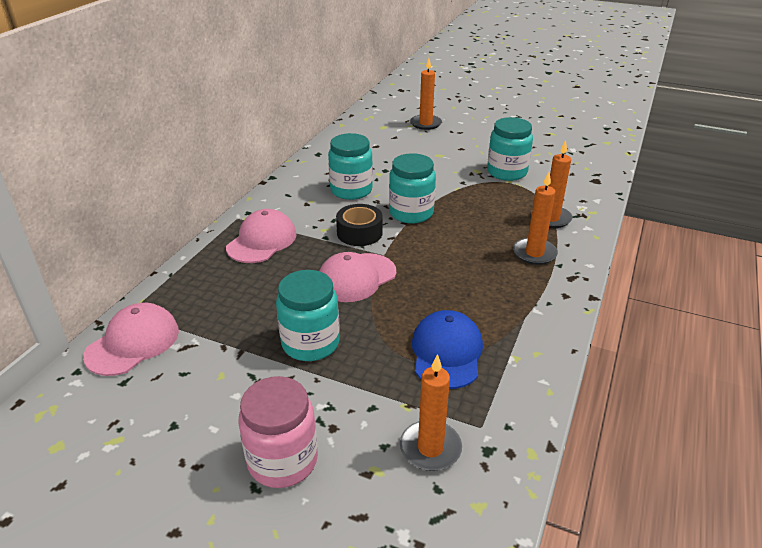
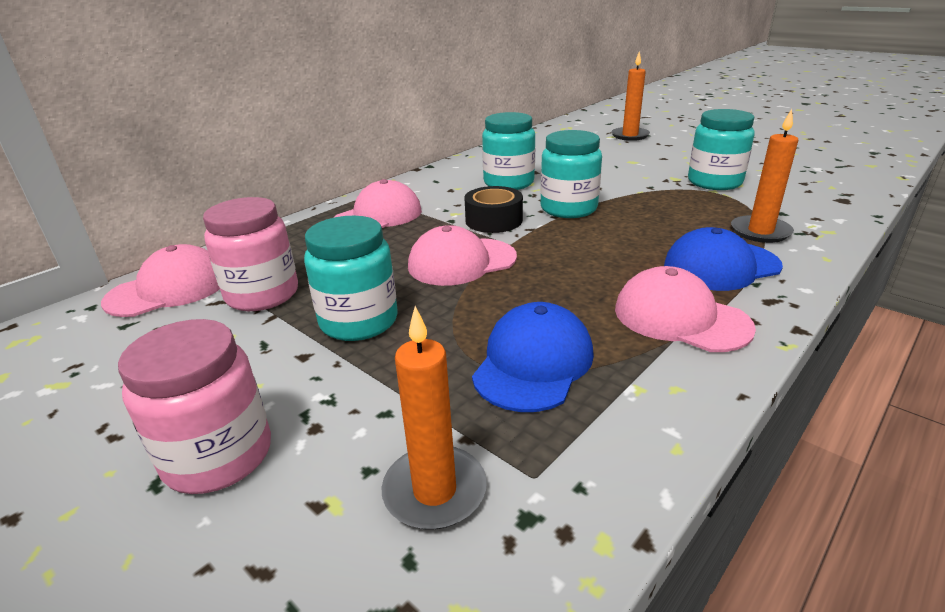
camera: 20 degrees right, 5 degrees down
orange candle [513,172,558,265] -> blue cap [664,227,783,291]
none -> pink jar [203,197,298,311]
none -> pink cap [615,266,756,352]

